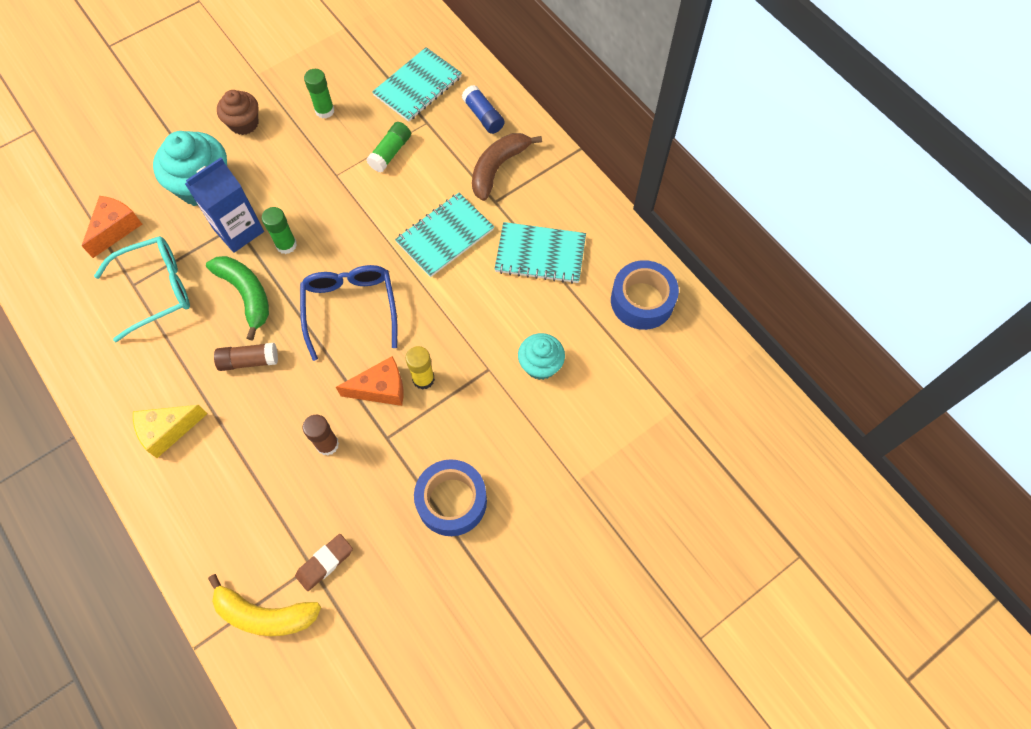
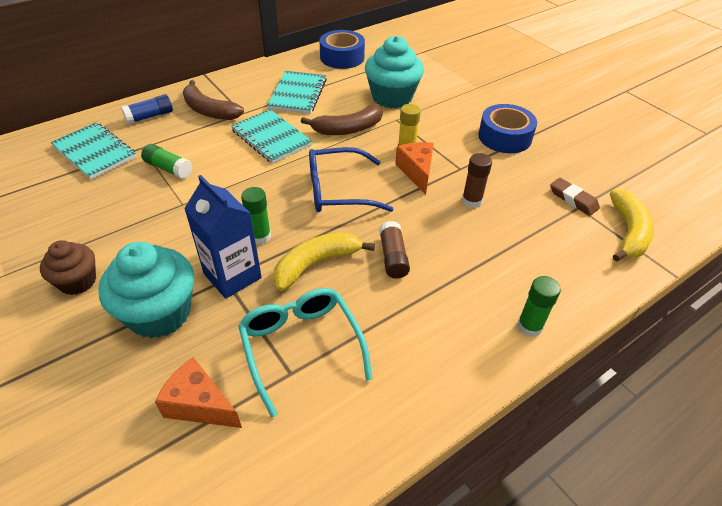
camera: 90 degrees left, 20 degrees down
yellow cheese [133,405,208,458] -> none
green banana [206,256,269,341] -> yellow banana [273,232,375,291]
green glue stick [304,69,335,119] -> green glue stick moved to [517,276,561,337]
turquoise cupcake [518,333,565,380] -> turquoise cupcake [365,36,424,108], size x1.66
none -> brown banana [301,105,383,135]

